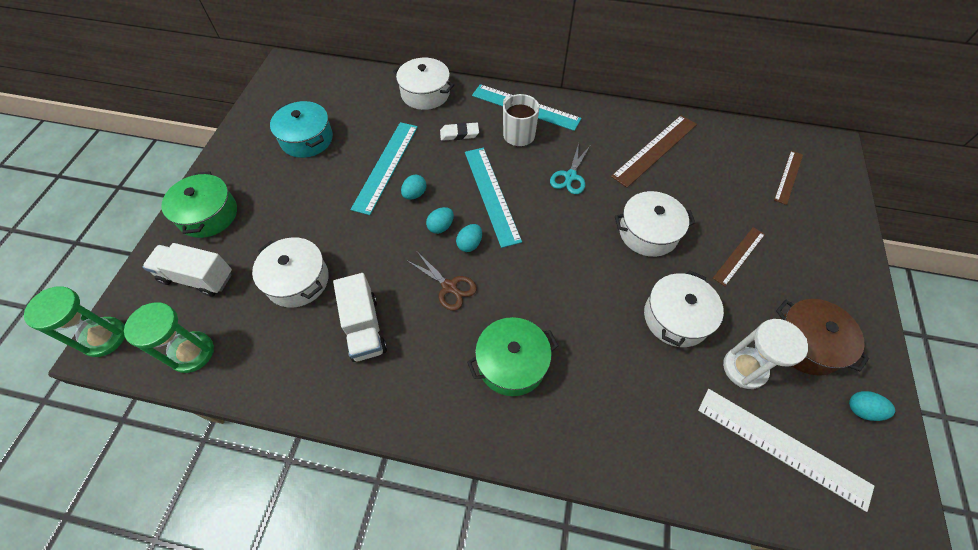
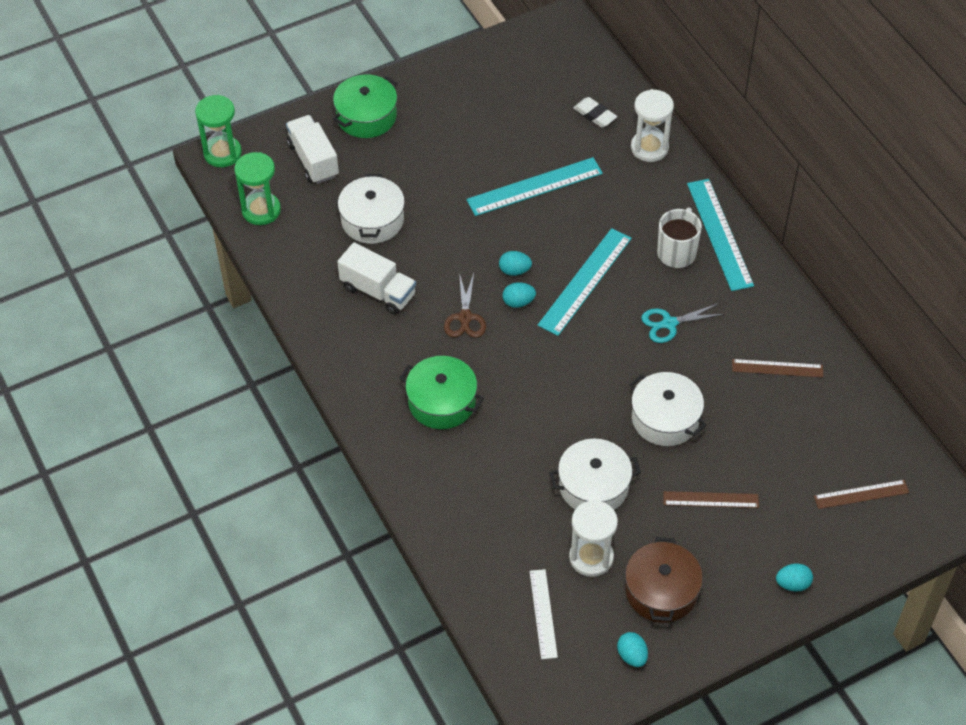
camera: 50 degrees right, 5 degrees down
turquoise pot [270,101,333,158] -> none
white truck [333,273,387,362] -> white truck turned 90 degrees counterclockwise [337,242,416,315]
white pot [393,58,454,110] -> white hourglass [631,89,674,162]
turquoise egg [401,175,426,200] -> turquoise egg moved to [776,563,813,592]
white eraser [440,122,479,141] -> white eraser moved to [573,97,617,127]
brown ruler [611,115,697,188] -> brown ruler [732,359,823,377], size x0.60
white ruler [698,389,874,512] -> white ruler [530,569,558,659], size x0.60

